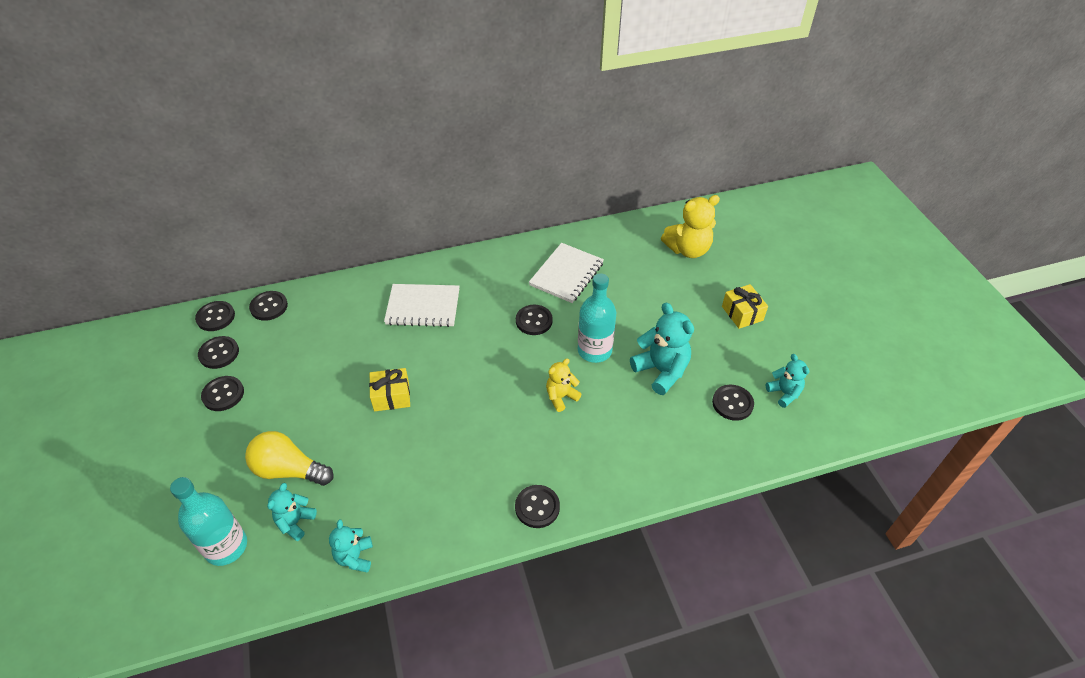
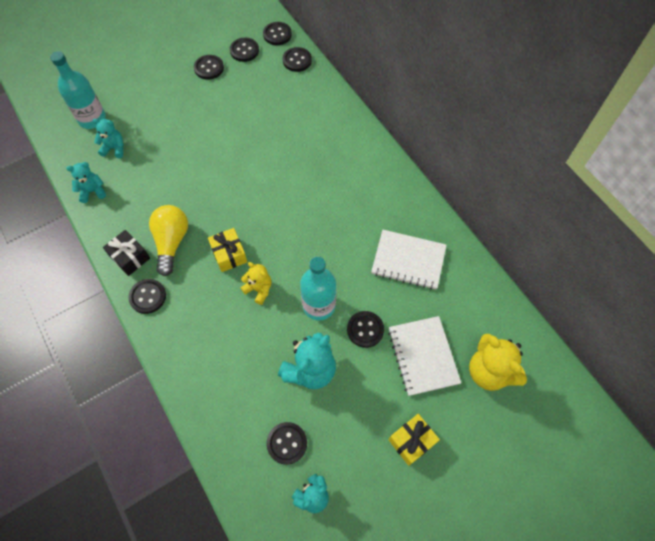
camera: 75 degrees right, 15 degrees up
yellow light bulb [245,431,334,486] -> yellow light bulb moved to [149,205,188,276]
yellow gift [369,368,410,411] -> yellow gift moved to [208,228,247,272]
white notebook [384,284,460,327] -> white notebook moved to [388,316,461,396]
black button [516,305,553,335] -> black button moved to [347,311,384,348]
none -> black gift [103,230,150,276]

